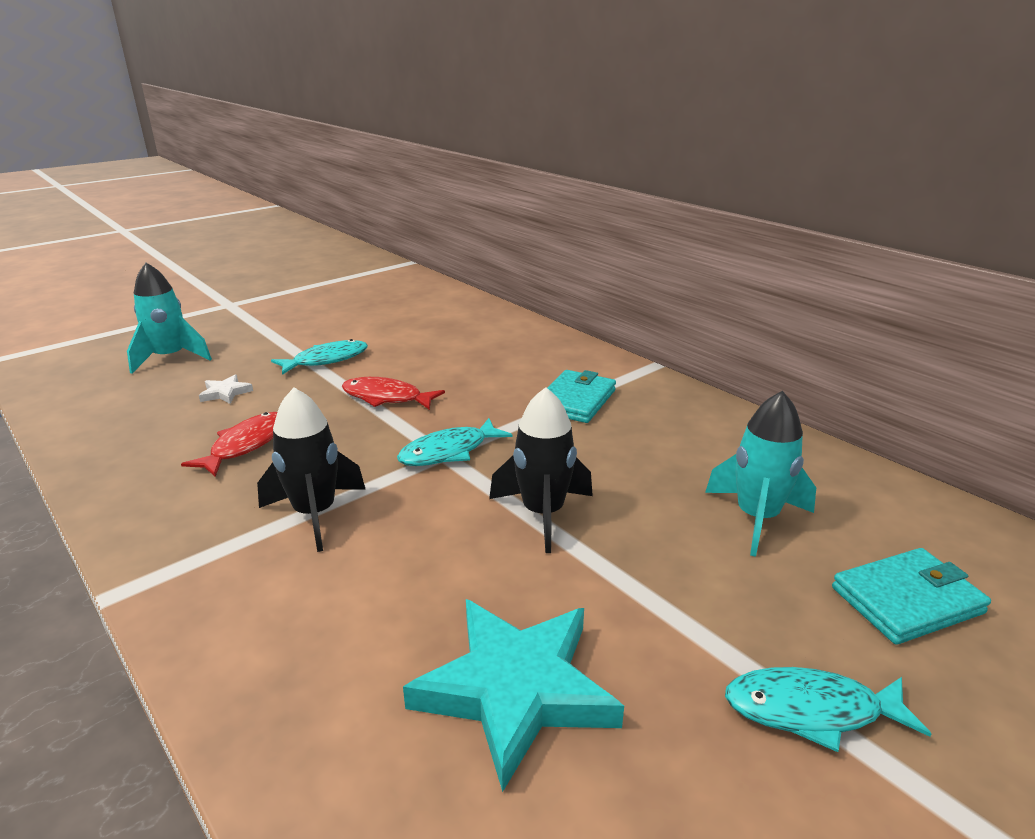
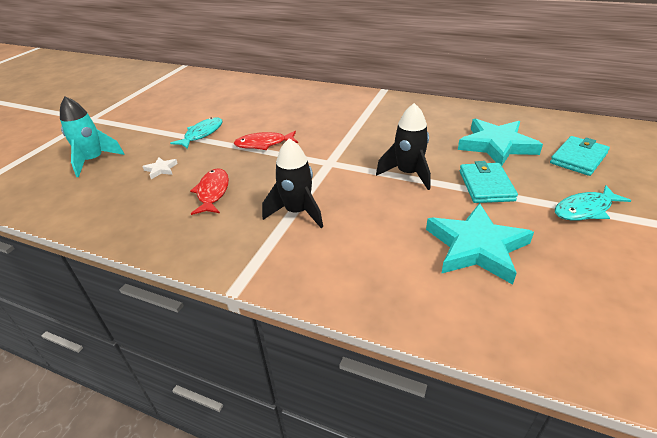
camera: 25 degrees left, 10 degrees up
turquoise fish [397,418,512,466] -> none
turquoise wallet [547,370,616,423] -> turquoise wallet moved to [460,161,518,203]
turquoise rocket [705,391,816,557] -> turquoise star [458,118,543,166]

